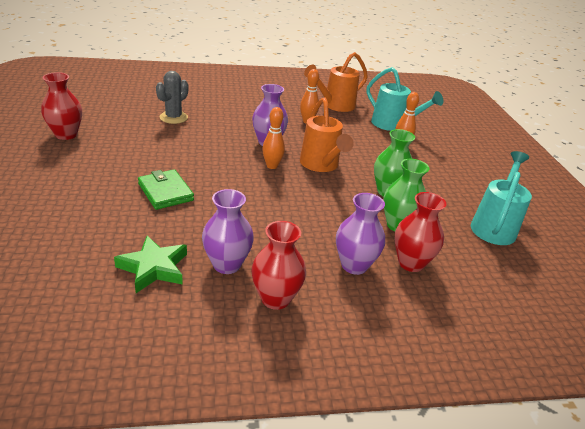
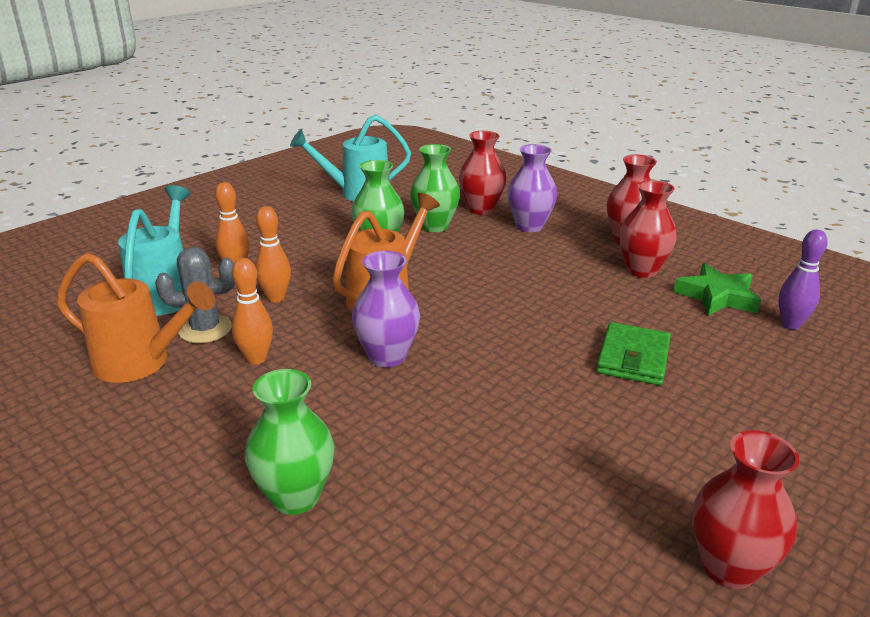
camera: 125 degrees left, 5 degrees down
grey cactus [156,71,188,124] -> grey cactus moved to [155,247,235,343]
purple vase [202,189,254,274] -> red vase [619,180,677,278]
orange bowling pin [262,107,285,169] -> orange bowling pin moved to [255,206,291,303]
none -> green vase [245,369,335,515]
none -> purple bowling pin [778,230,827,330]

